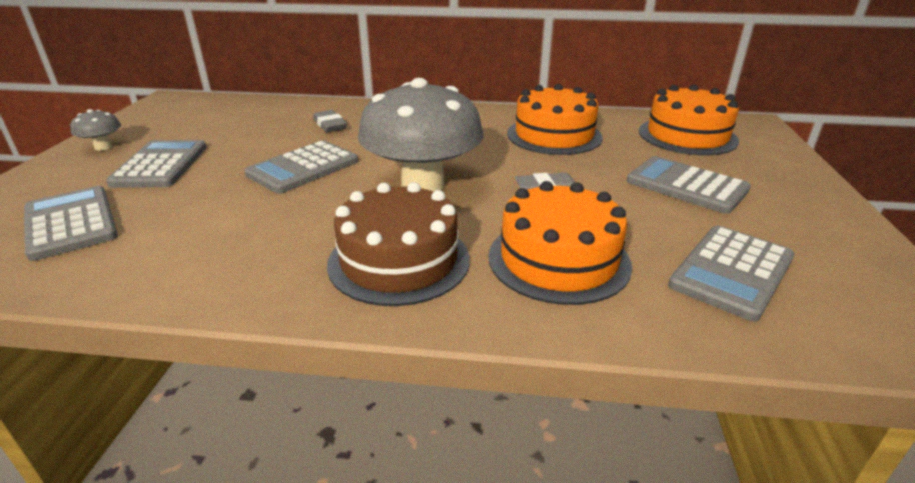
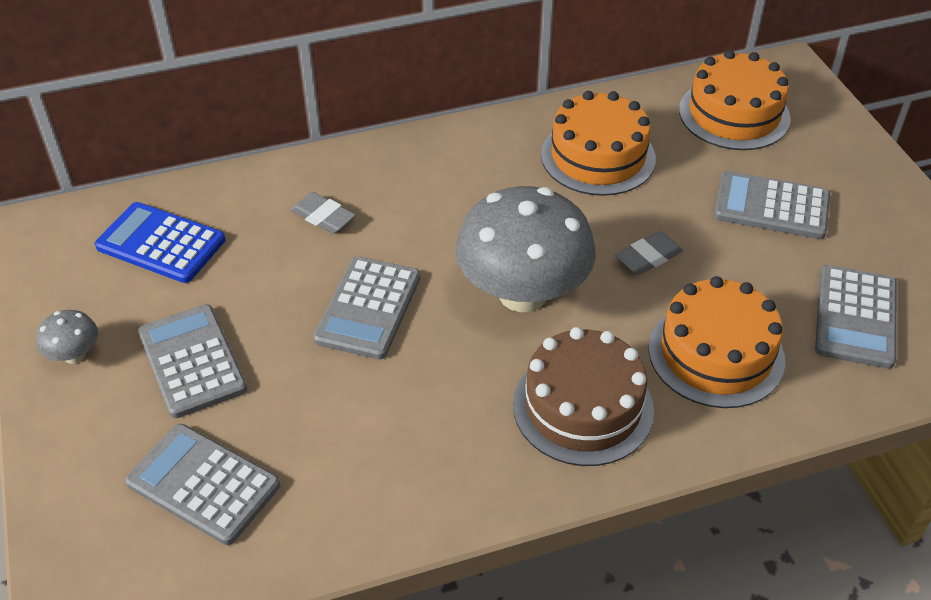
camera: 25 degrees left, 15 degrees up
none -> blue calculator [95,202,225,283]

